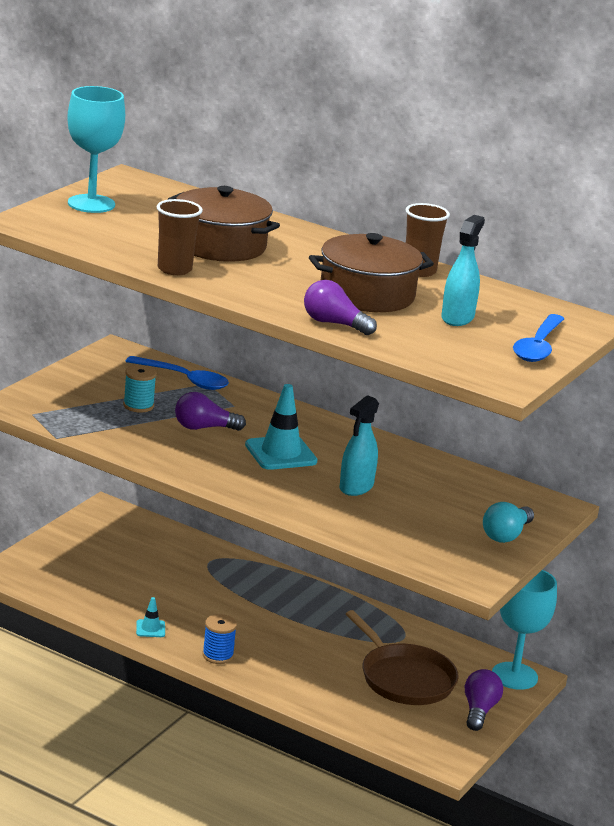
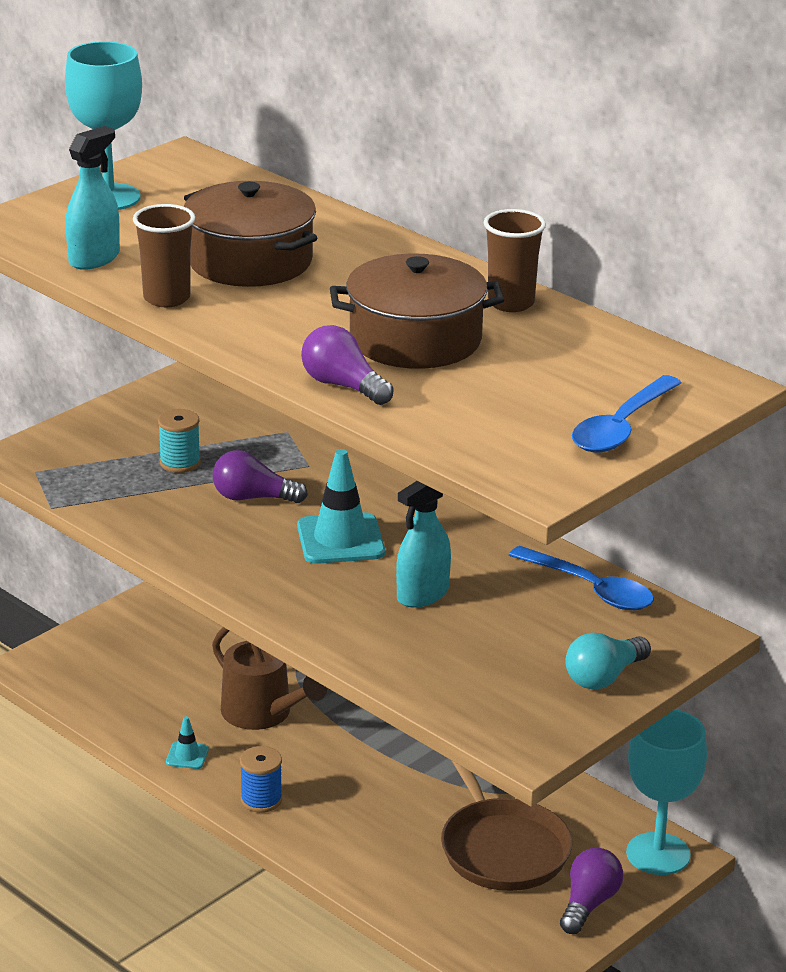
camera: 15 degrees right, 5 degrees up
blue spoon [125,356,229,390] -> blue spoon moved to [509,546,654,610]
turquoise spray bottle [441,215,485,326] -> turquoise spray bottle moved to [65,126,120,270]
none -> brown watering can [212,627,327,730]

